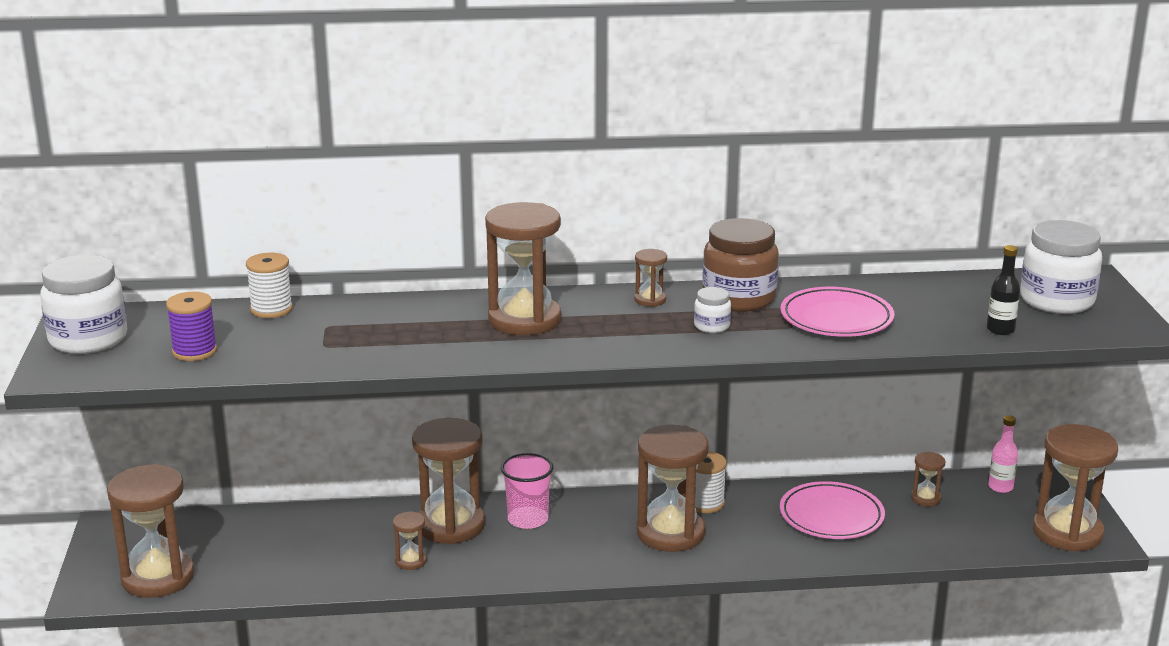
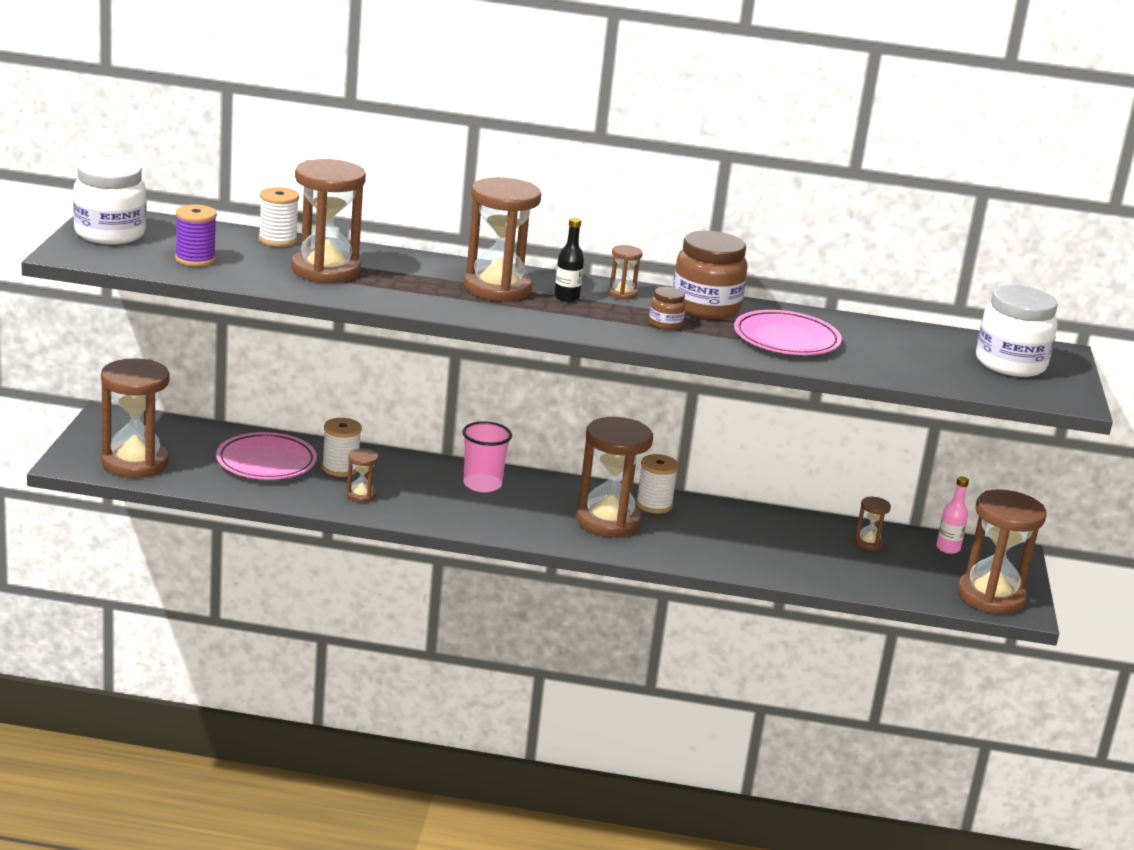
camera: 10 degrees right, 0 degrees up
brown hourglass [412,418,485,544] -> brown hourglass moved to [291,159,366,283]
white jar [694,287,731,333] -> brown jar [649,287,686,330]
pink plate [780,481,885,539] -> pink plate moved to [216,432,317,480]
black bottle [987,245,1020,335] -> black bottle moved to [554,218,584,302]
none -> white spool [322,418,362,477]

